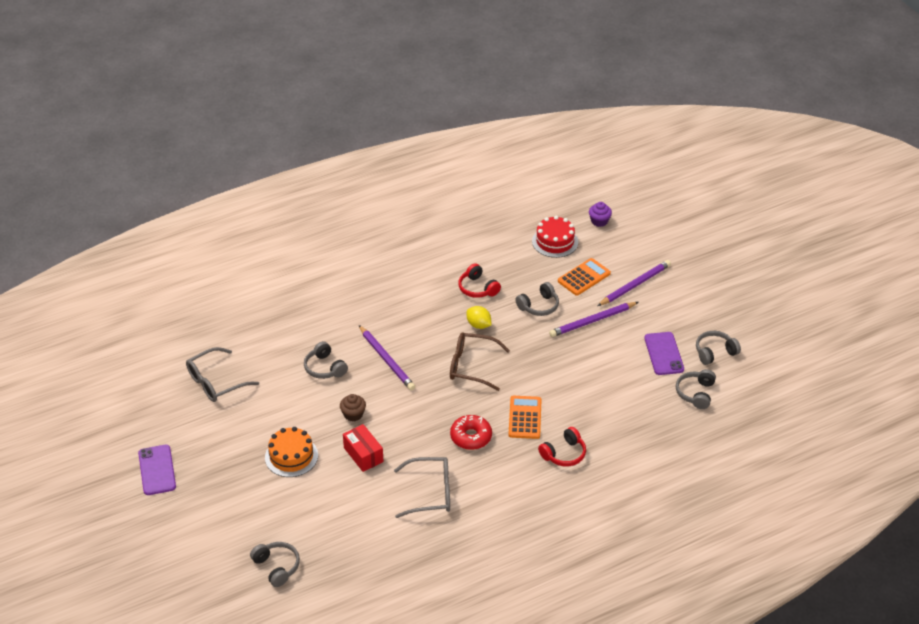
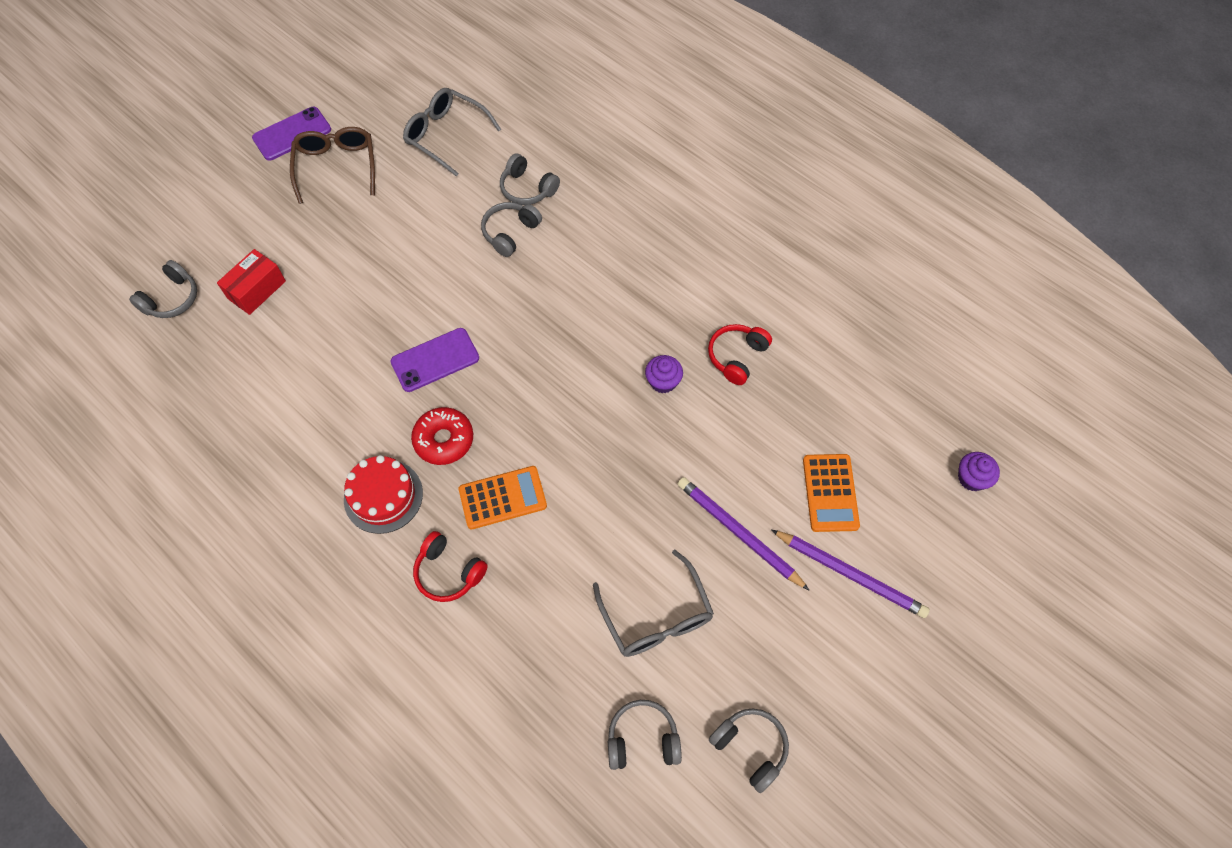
camera: 70 degrees right, 20 degrees up
orange cake [265,427,318,477] -> none
brown cupcake [340,394,366,422] -> none
red box [343,424,384,472] -> red box moved to [217,249,286,315]
purple pencil [359,325,415,391] -> none
grey glasses [394,457,450,518] -> grey glasses moved to [593,550,714,657]
brown glasses [450,332,510,391] -> brown glasses moved to [290,127,375,204]
yellow lemon [467,306,491,329] -> purple cupcake [645,355,683,393]
grey headphones [515,282,559,316] -> grey headphones moved to [500,153,560,205]
red cake [532,216,578,258] -> red cake moved to [344,455,423,534]
orange calculator [558,258,611,296] -> orange calculator turned 60 degrees clockwise [803,454,860,532]
purple phone [644,332,684,375] -> purple phone moved to [391,328,479,392]

